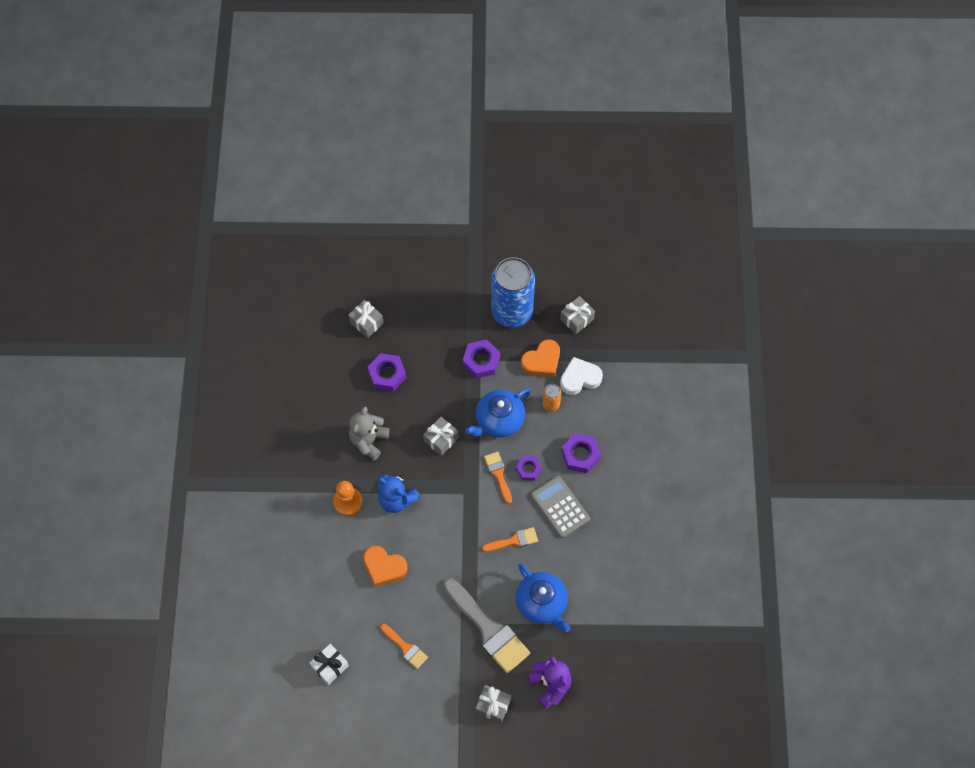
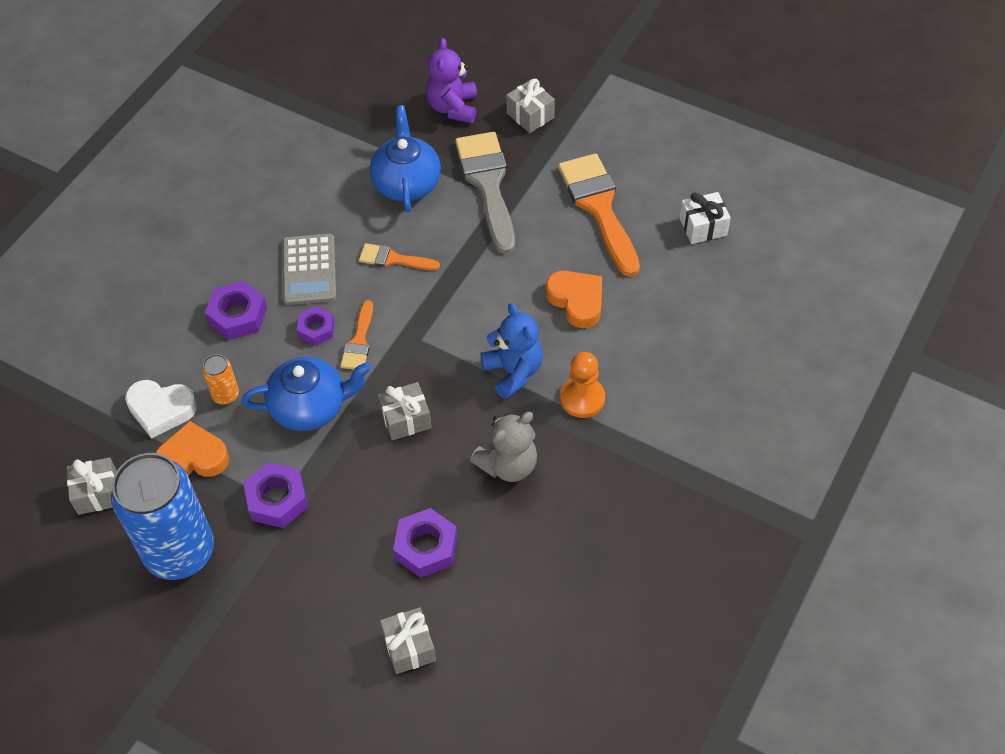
camera: 150 degrees left, 10 degrees down
orange brush [380,624,428,669] -> orange brush [558,153,640,277], size x1.95

